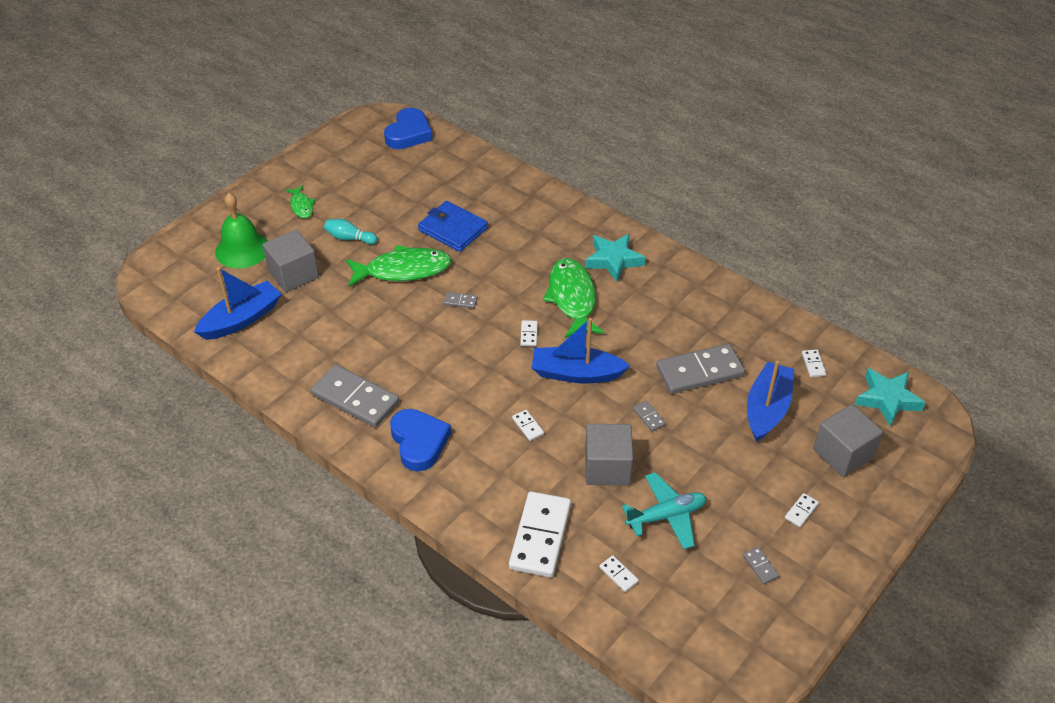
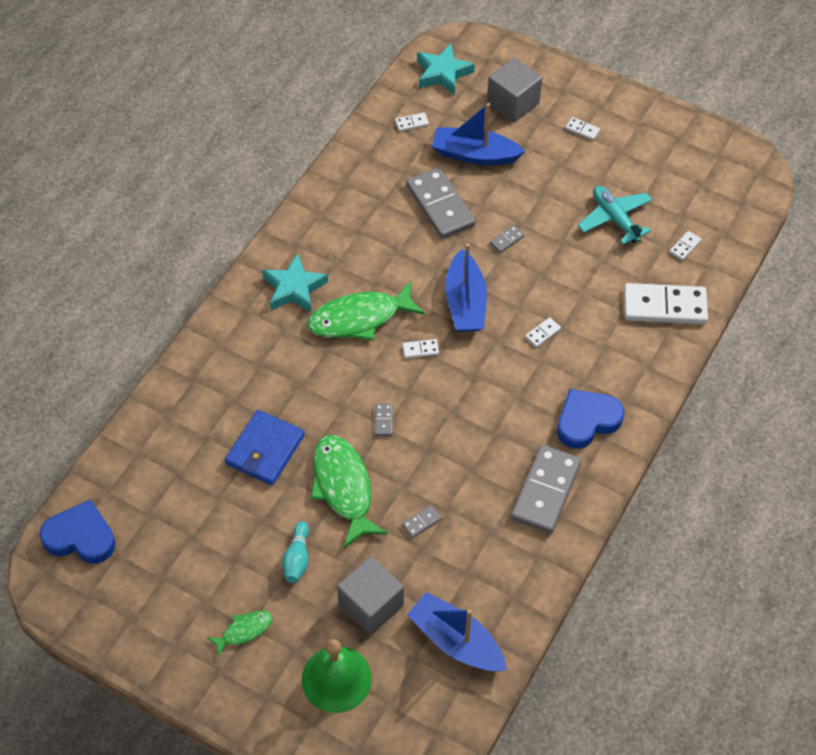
camera: 100 degrees left, 10 degrees up
grey cube [585,424,633,485] -> none
grey domino [743,547,779,584] -> grey domino moved to [402,505,442,538]

